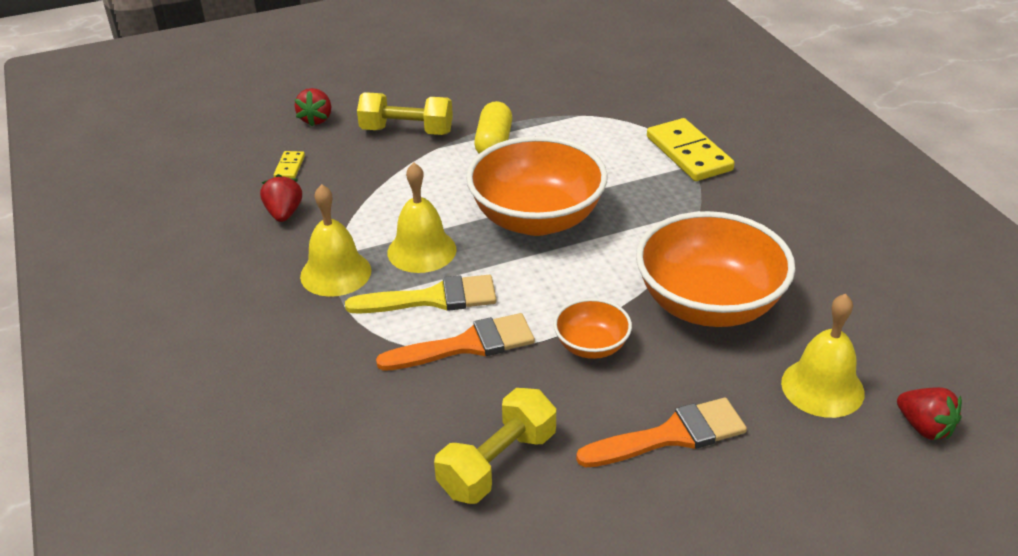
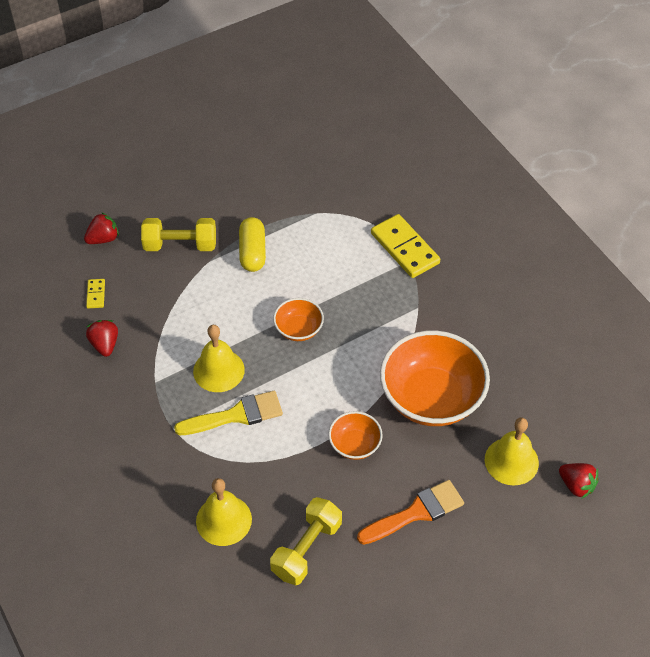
camera: 10 degrees left, 15 degrees up
red strawberry [294,88,331,127] -> red strawberry turned 120 degrees counterclockwise [84,212,119,244]
yellow bell [300,184,371,297] -> yellow bell moved to [196,478,252,546]
orange brush [376,313,535,371] -> none
orange bowl [466,136,608,236] -> orange bowl [273,298,324,341], size x0.49

